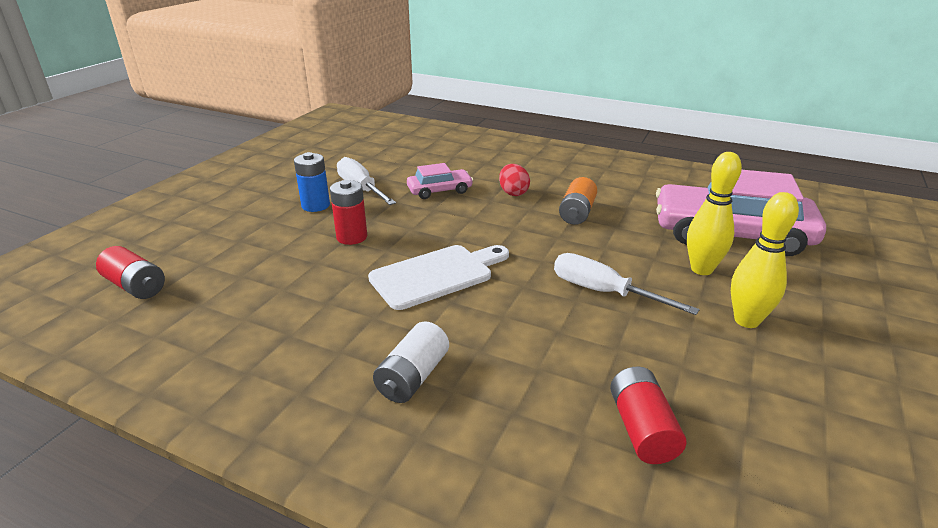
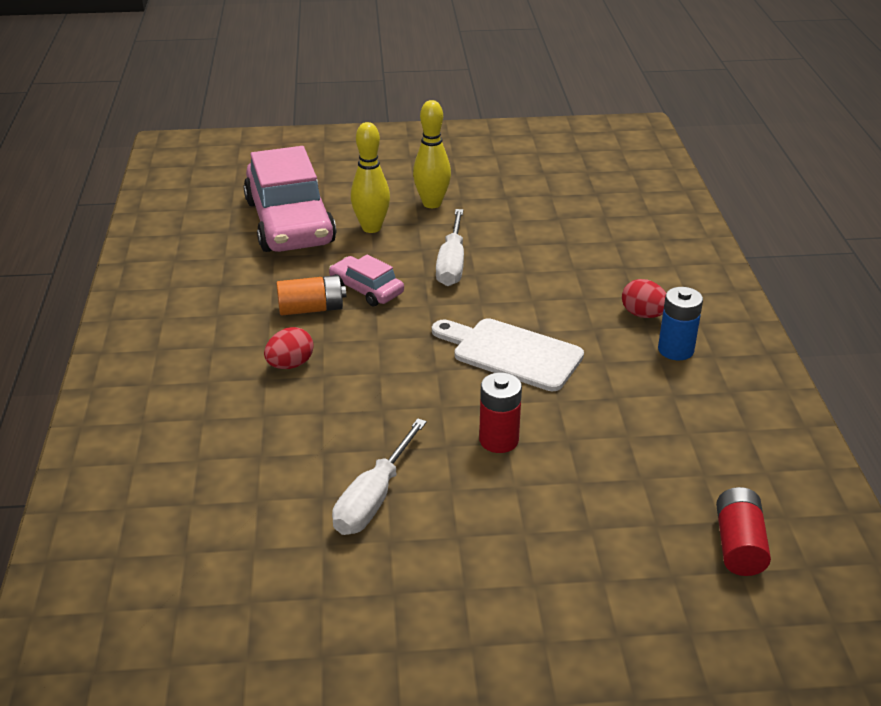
camera: 120 degrees left, 5 degrees up
blue battery [294,152,330,212] -> blue battery moved to [658,287,703,360]
white battery [373,321,449,403] -> red egg [622,279,666,318]
pink car [407,163,473,199] -> pink car moved to [329,254,404,306]
red battery [610,366,687,464] -> none

